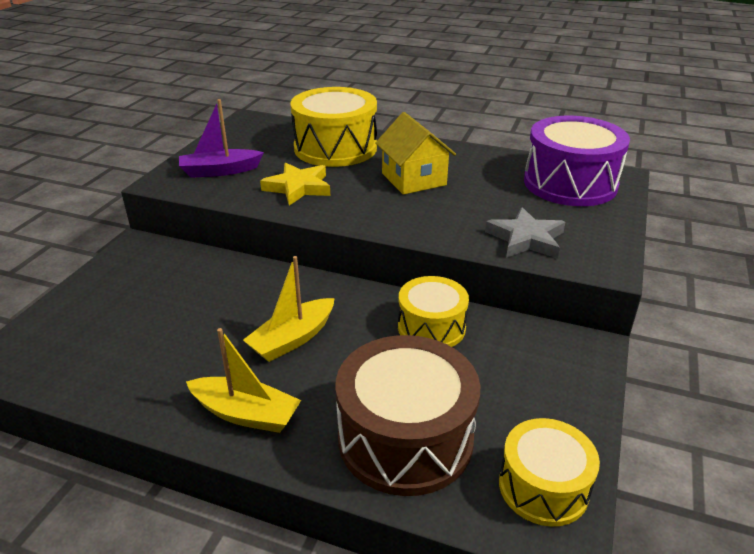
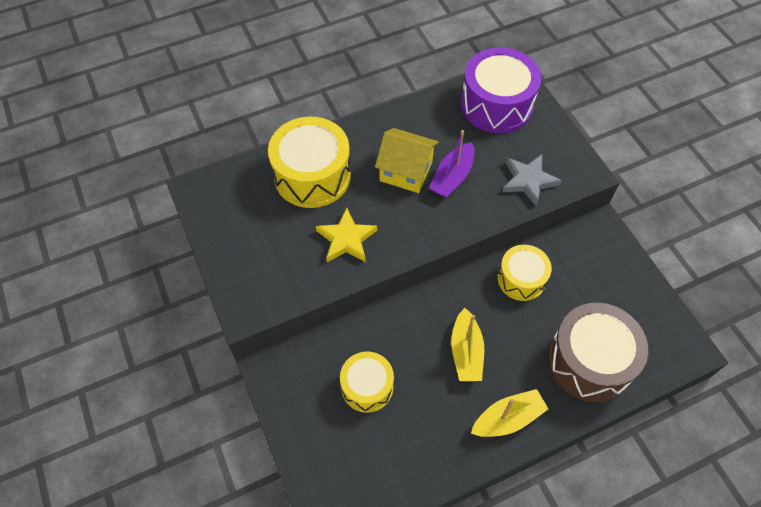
camera: 45 degrees left, 25 degrees up
purple boat [179,99,264,178] -> purple boat moved to [429,130,475,198]
yellow drum [499,418,600,527] -> yellow drum moved to [340,351,394,413]

